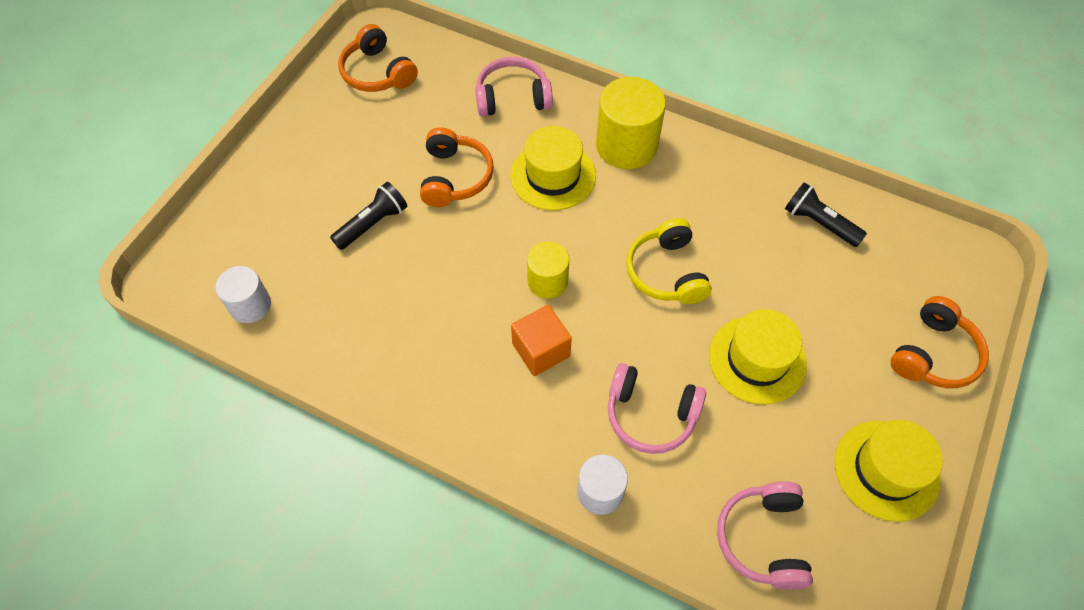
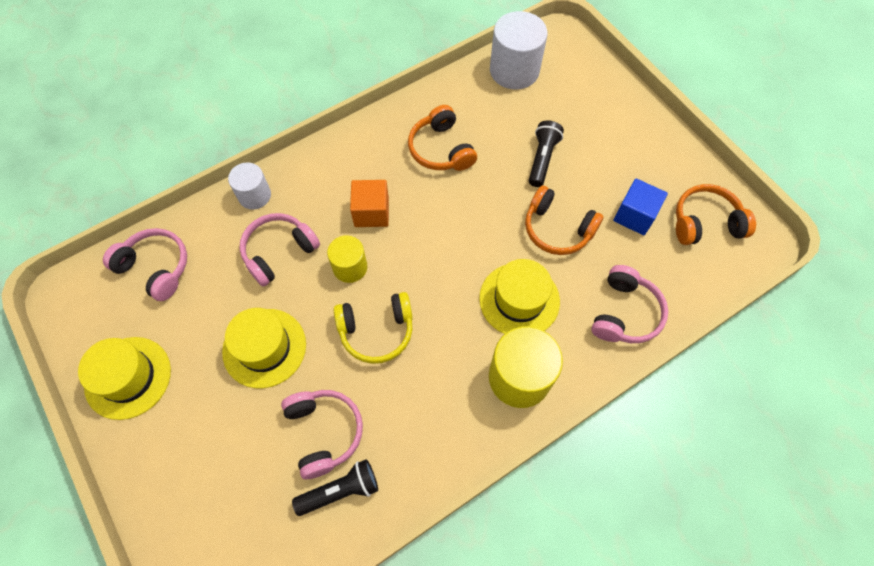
camera: 120 degrees right, 5 degrees up
white cylinder [215,266,271,323] -> white cylinder [490,11,548,90], size x1.67
black flashlight [330,182,407,250] -> black flashlight turned 150 degrees counterclockwise [529,120,564,187]
yellow cylinder [527,242,569,298] -> yellow cylinder moved to [327,235,367,283]
yellow headphones [626,218,712,304] -> yellow headphones turned 150 degrees clockwise [334,292,413,364]
orange headphones [891,296,989,388] -> orange headphones moved to [408,105,477,171]
none -> pink headphones [281,390,363,479]
none -> blue cube [613,178,668,235]

